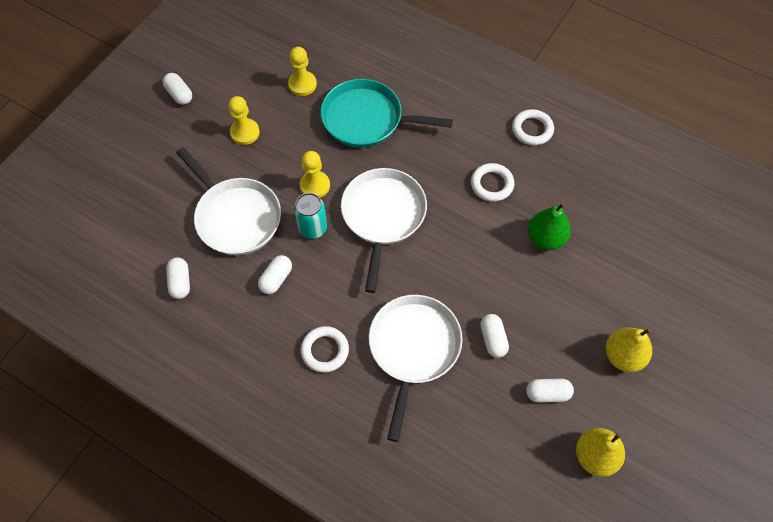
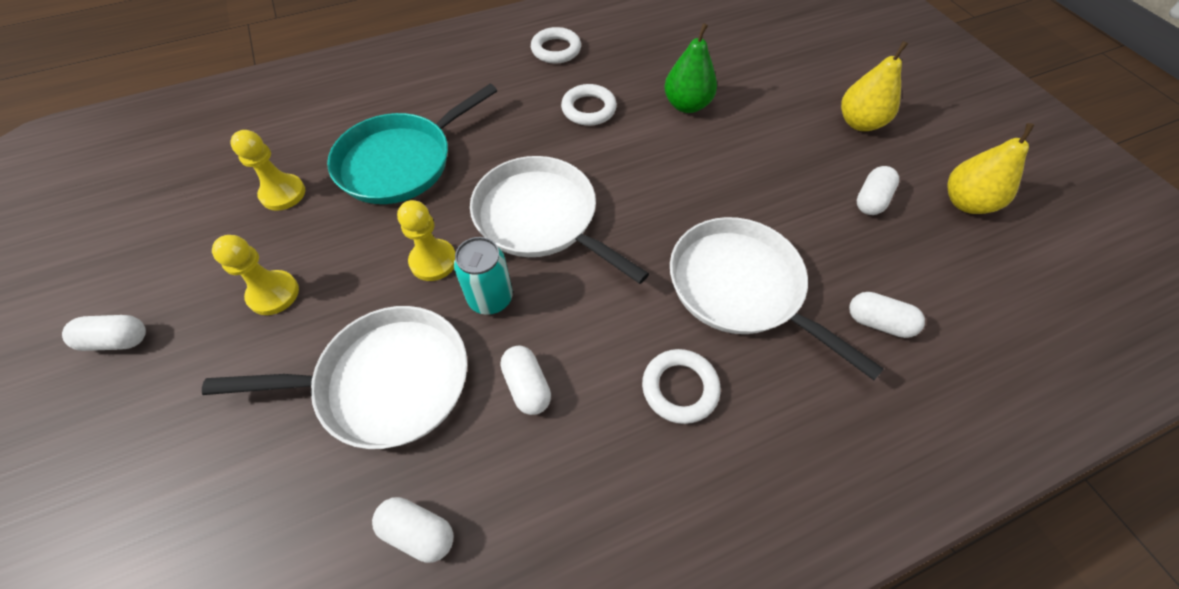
camera: 55 degrees left, 5 degrees down
white capsule [480,314,509,358] -> white capsule moved to [849,292,925,338]

